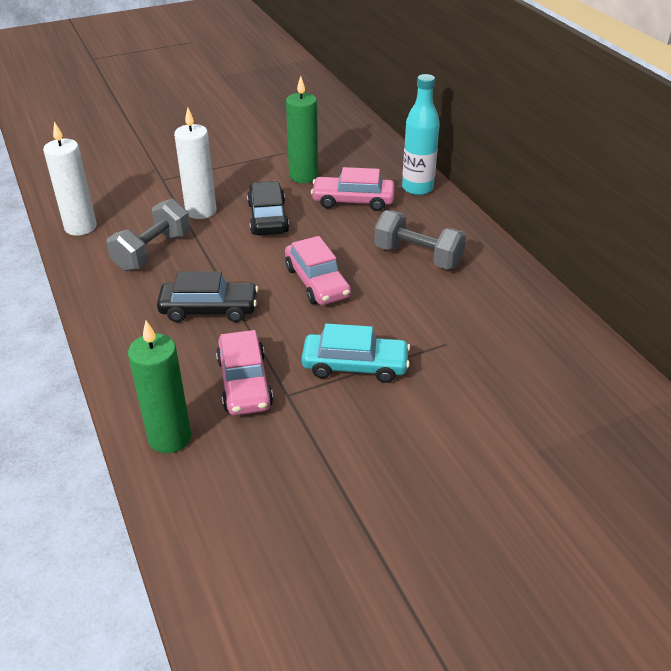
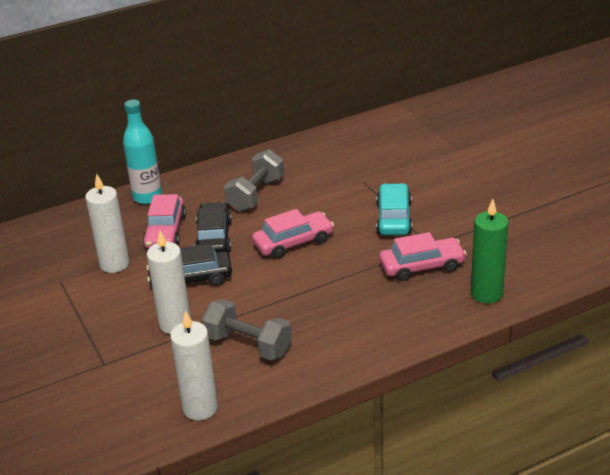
camera: 90 degrees left, 5 degrees down
black car [157,271,258,322] -> black car moved to [194,202,232,253]
green candle [286,76,318,183] -> white candle [85,174,130,273]

